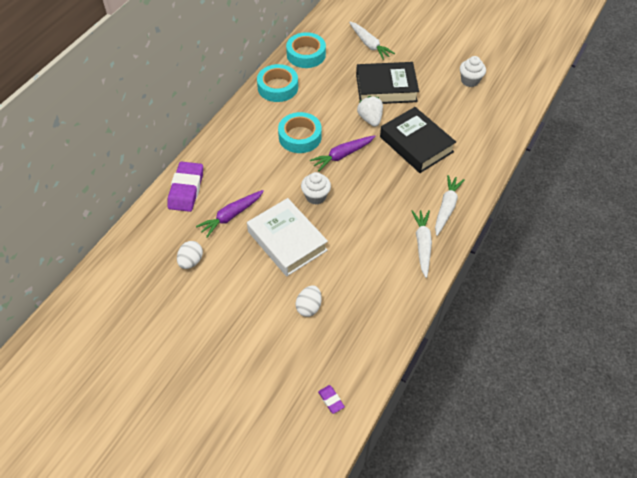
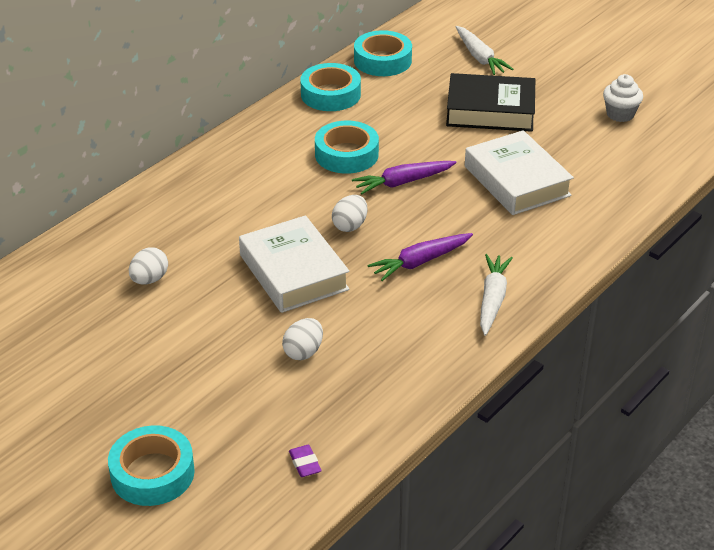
camera: 10 degrees right, 15 degrees down
purple eraser [167,162,203,212] -> none
purple carrot [196,190,264,238] -> purple carrot moved to [368,233,473,281]
white cupcake [301,172,331,205] -> white egg [332,195,367,232]
white strawberry [357,96,383,127] -> none
black book [380,107,456,173] -> white book [465,130,574,215]
white carrot [435,175,465,236] -> none
none -> turquoise tape [108,425,195,506]

